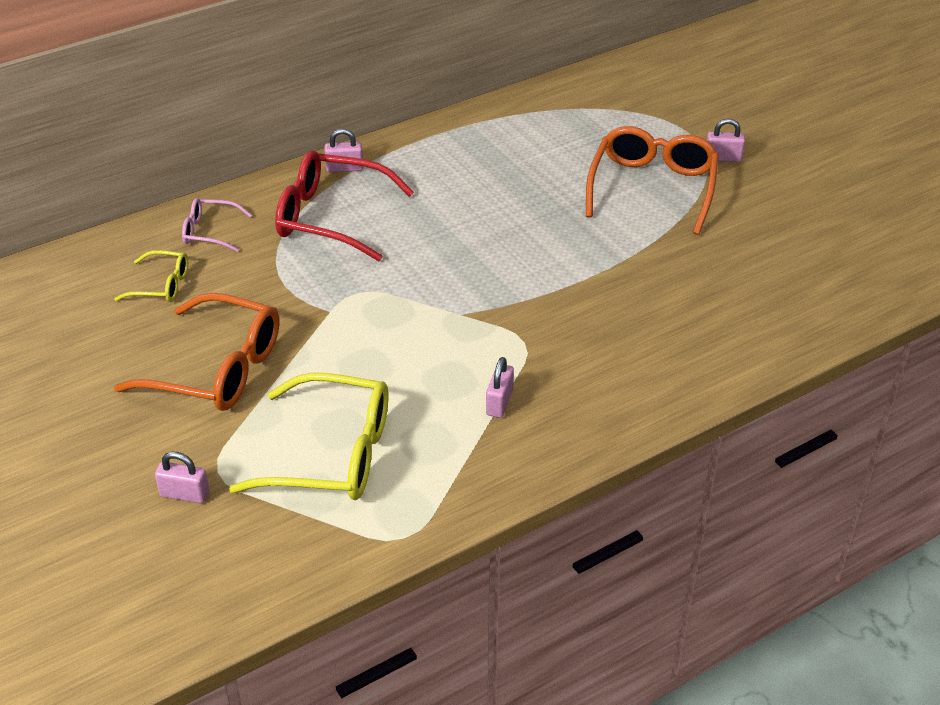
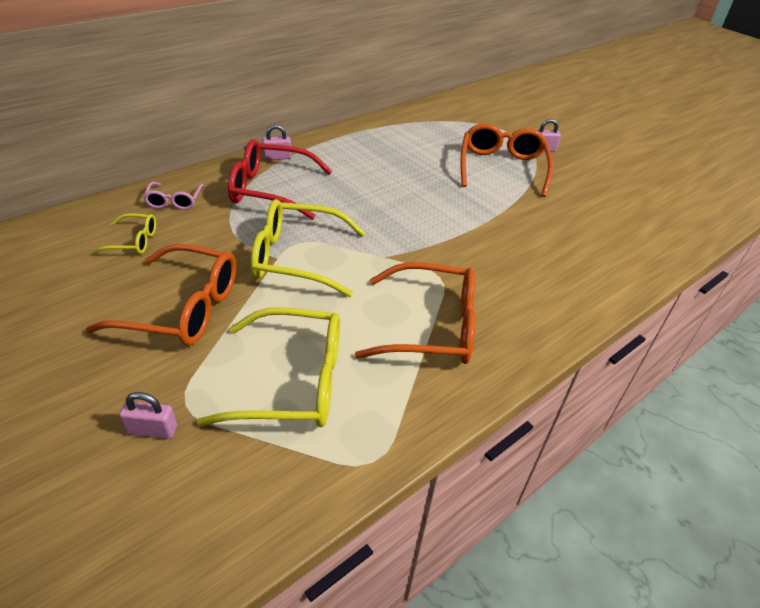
camera: 10 degrees left, 0 degrees up
pink glasses [182,198,252,252] -> pink glasses turned 90 degrees counterclockwise [143,182,204,210]
pink padlock [486,357,514,418] -> orange glasses [355,262,475,364]
none -> yellow glasses [250,199,365,297]

